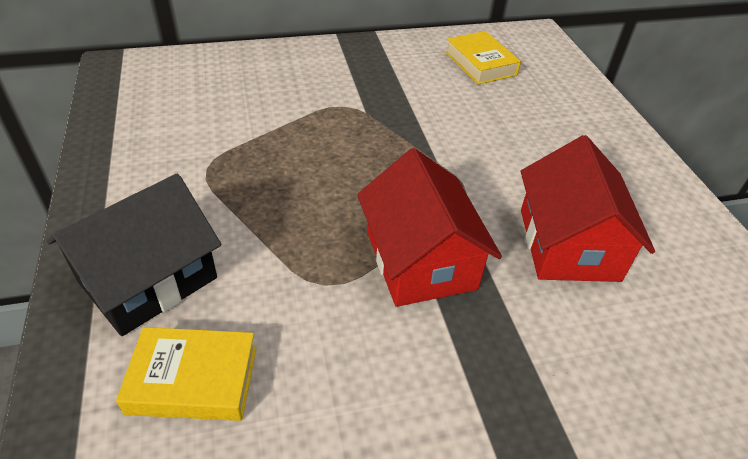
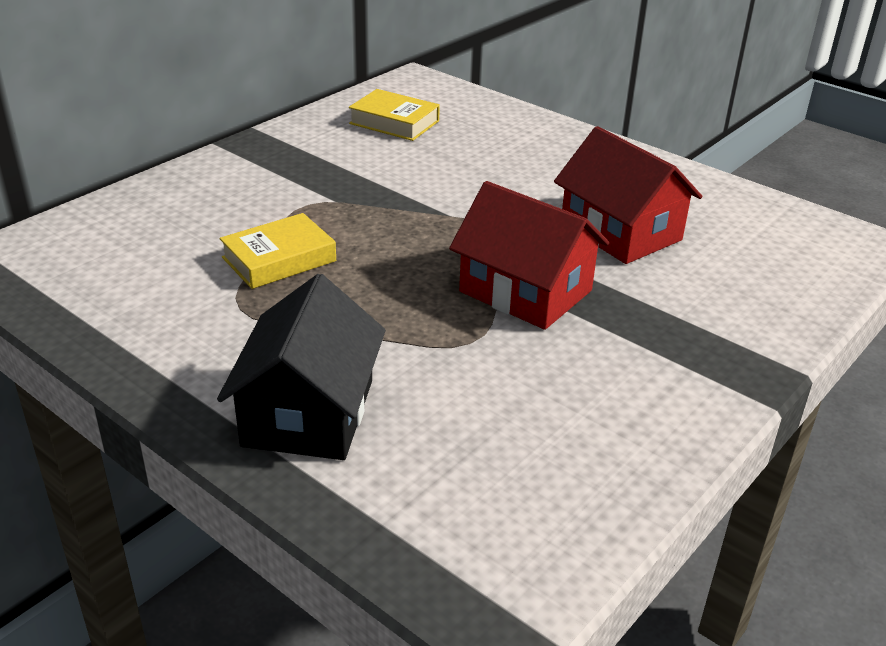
camera: 35 degrees left, 10 degrees down
yellow book [116,327,257,421] -> yellow book moved to [219,213,336,289]

